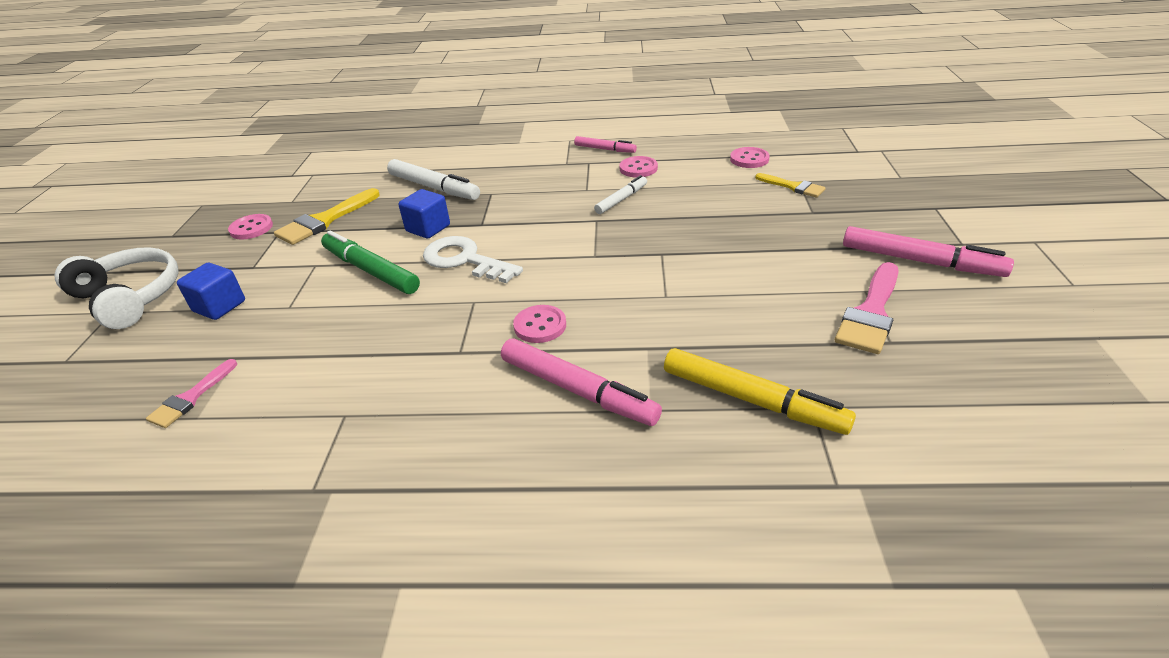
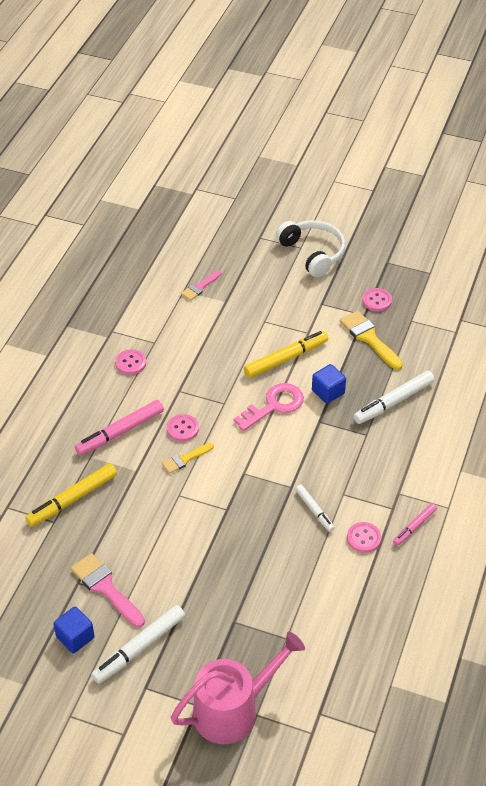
camera: 105 degrees right, 10 degrees up
white headphones [54,247,179,329] -> white headphones turned 90 degrees counterclockwise [276,220,345,277]
pink brush [146,359,237,428] -> pink brush turned 90 degrees counterclockwise [181,270,221,301]
blue cube [177,263,245,320] -> blue cube moved to [53,607,94,653]
green marker [321,230,420,294] -> yellow marker [244,331,328,378]
white key [423,236,523,283] -> pink key [234,383,304,431]
pink button [730,147,770,168] -> pink button moved to [115,349,146,375]
yellow brush [755,173,826,198] -> yellow brush moved to [162,443,214,474]
pink marker [843,226,1014,277] -> white marker [91,605,185,684]
none -> pink watering can [170,632,305,744]

